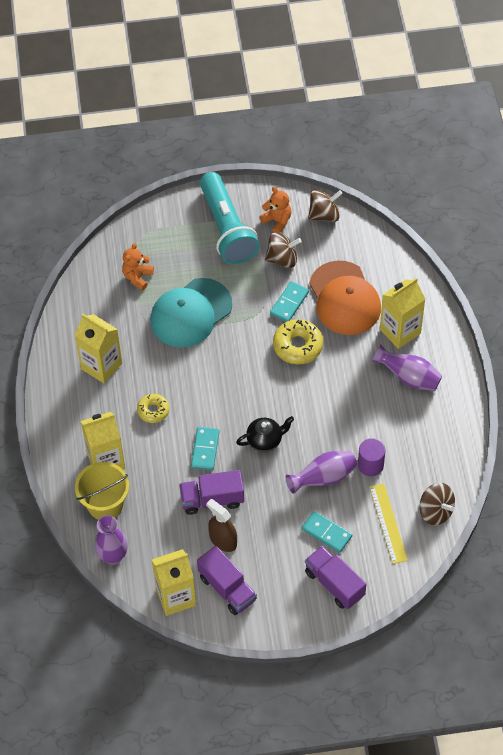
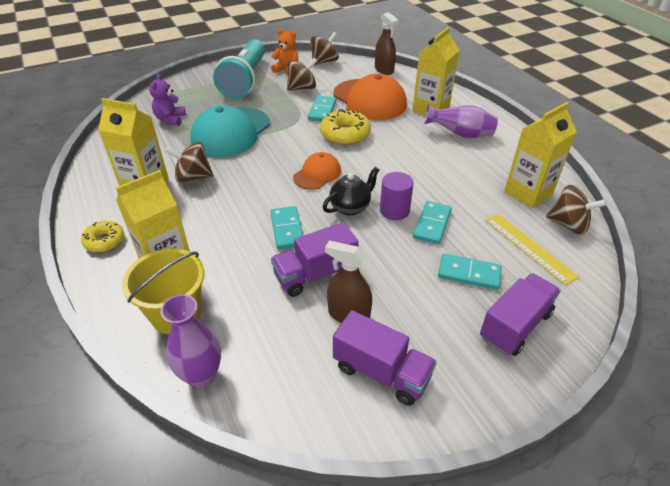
camera: 20 degrees left, 15 degrees down
orange teddy bear [122,243,154,291] -> purple teddy bear [149,74,186,126]
yellow donut [137,394,169,423] -> yellow donut moved to [81,221,124,252]
yellow carton [152,549,196,616] -> yellow carton moved to [504,102,577,208]
turquoise flashlight [200,172,260,264] -> turquoise flashlight turned 45 degrees clockwise [213,39,265,99]
purple vase [286,451,357,494] -> turquoise domino [413,201,452,244]
purple truck [305,546,366,609] -> purple truck turned 105 degrees clockwise [480,273,561,356]
purple cylinder [358,438,385,476] -> purple cylinder moved to [380,172,414,220]
none -> brown spinning top [165,142,213,183]
none -> orange cap [293,152,341,190]
none -> brown spray bottle [375,12,399,75]

